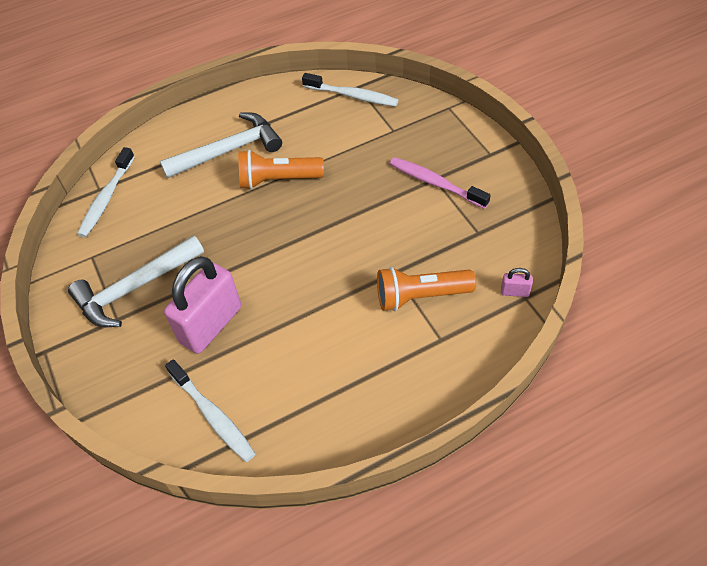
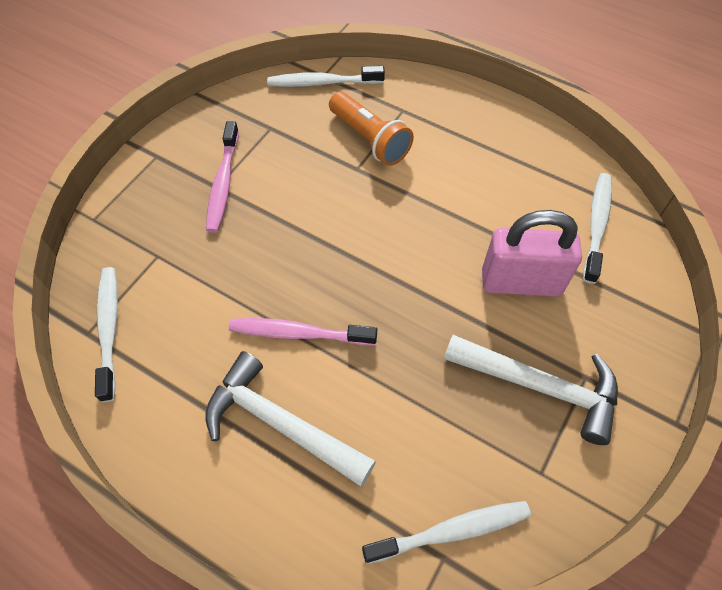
camera: 125 degrees left, 5 degrees up
orange flashlight [238,150,324,189] -> pink toothbrush [229,318,377,346]
pink padlock [501,268,533,297] -> white toothbrush [267,66,385,87]

